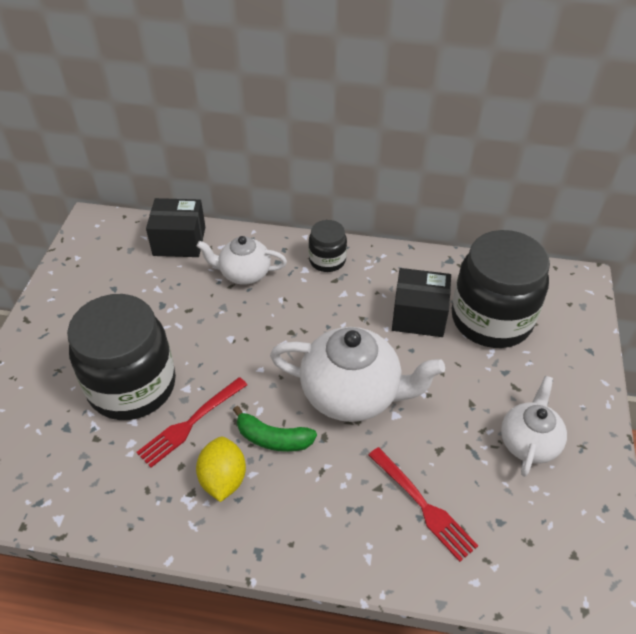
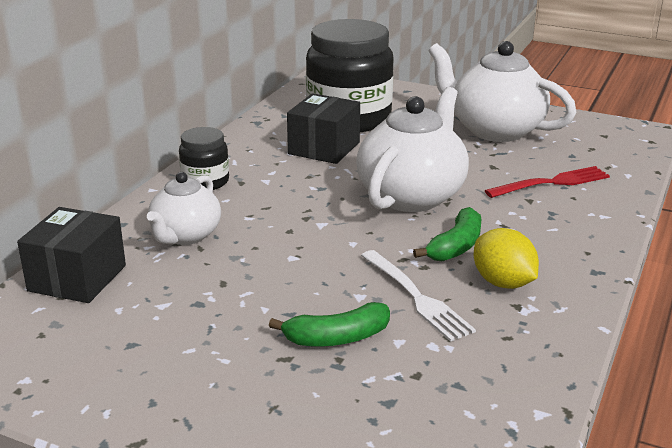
camera: 75 degrees left, 20 degrees down
black jar [67,294,176,420] -> green banana [269,302,390,347]
red fork [136,377,247,468] -> white fork [361,250,476,342]
yellow lemon [196,437,246,502] -> yellow lemon turned 45 degrees clockwise [474,228,539,289]
white teapot [501,376,567,477] -> white teapot [428,41,576,142], size x1.66

